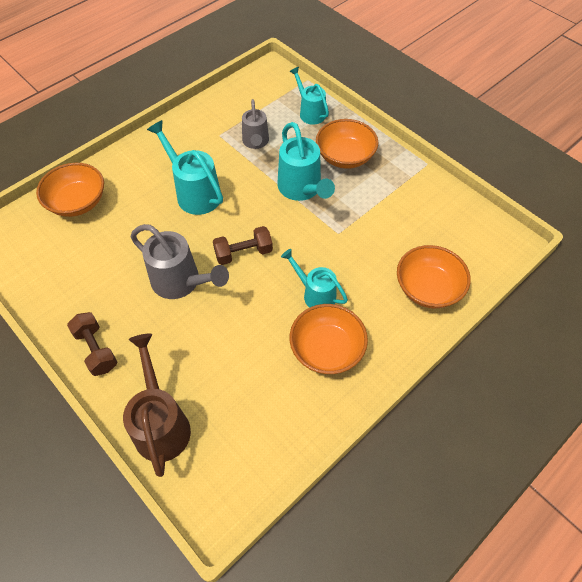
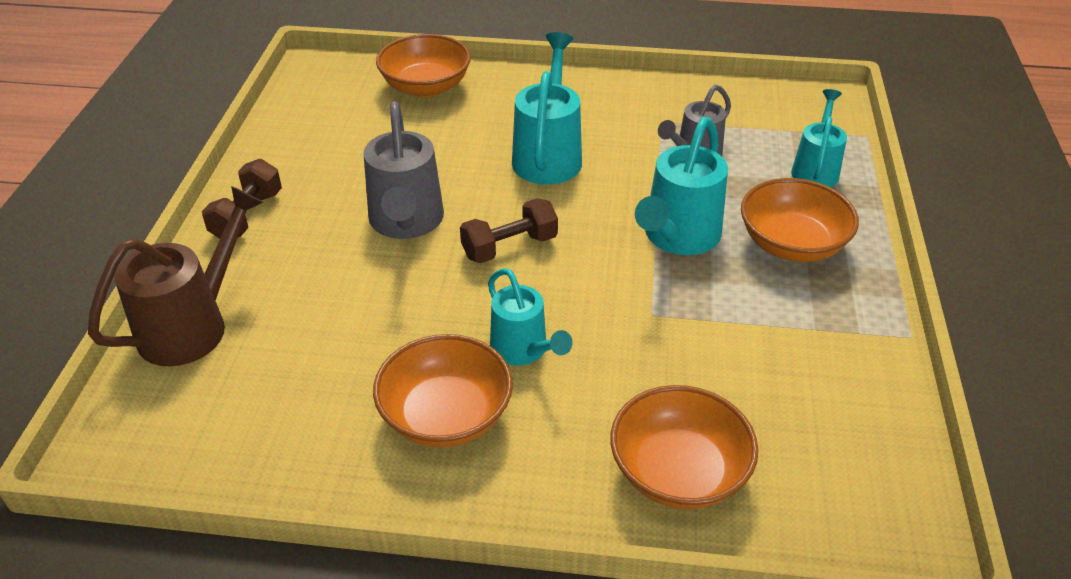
camera: 50 degrees right, 15 degrees down
brown dumbbell [213,226,273,265] -> brown dumbbell turned 60 degrees counterclockwise [460,198,558,263]
turquoise watering can [281,249,348,308] -> turquoise watering can turned 150 degrees clockwise [488,268,573,365]

